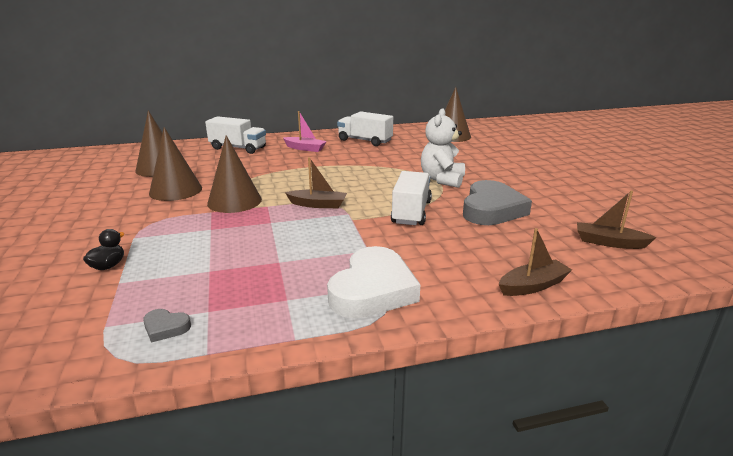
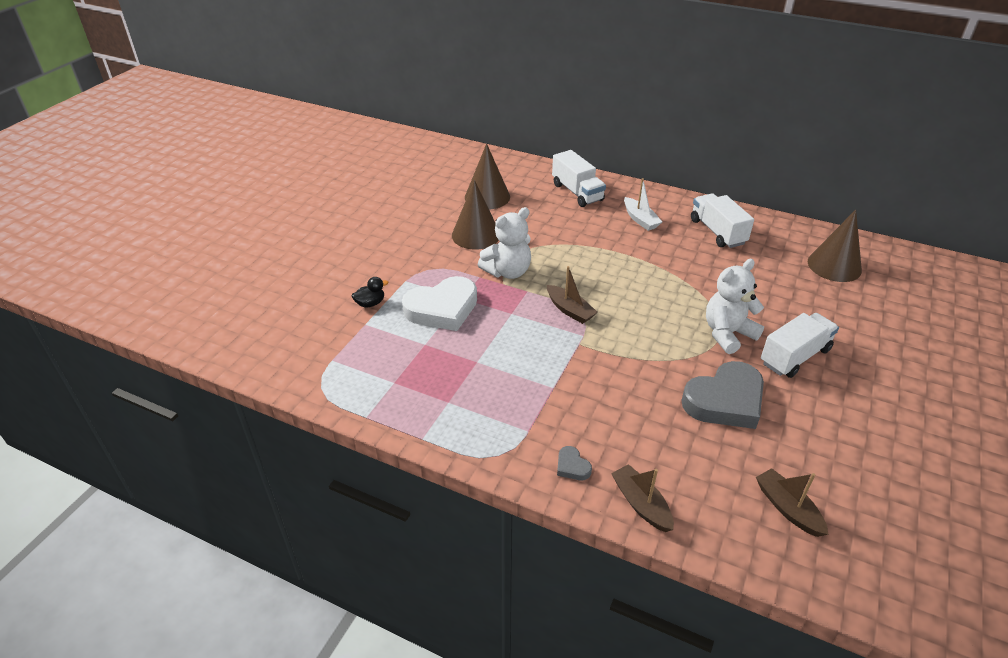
camera: 40 degrees right, 15 degrees up
grey heart [143,309,191,343] -> grey heart moved to [557,446,592,480]
brown cone [207,135,262,213] -> white teddy bear [478,207,531,279]
pink boat [283,111,327,152] -> white boat [624,178,662,231]
white heart [327,246,421,318] -> white heart moved to [402,276,477,331]
white truck [391,171,432,225] -> white truck moved to [761,313,839,378]
brown boat [499,228,572,296] -> brown boat turned 135 degrees counterclockwise [611,464,674,532]

